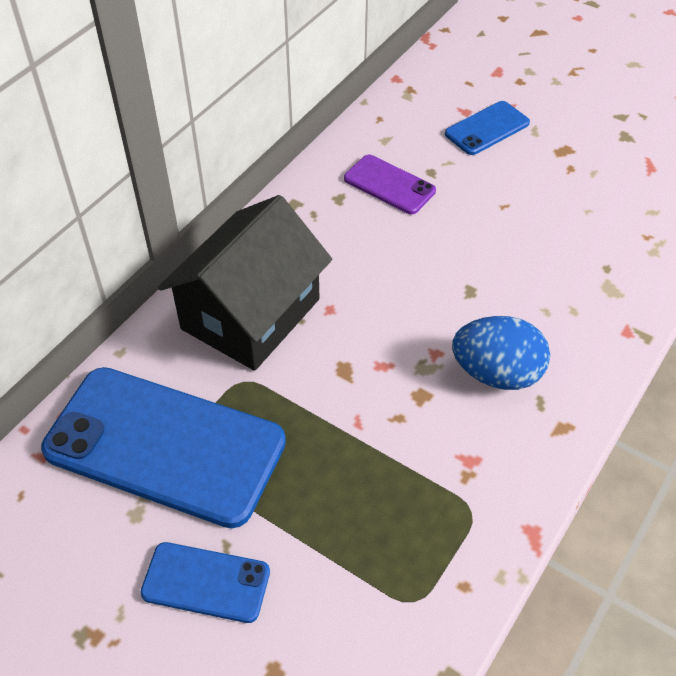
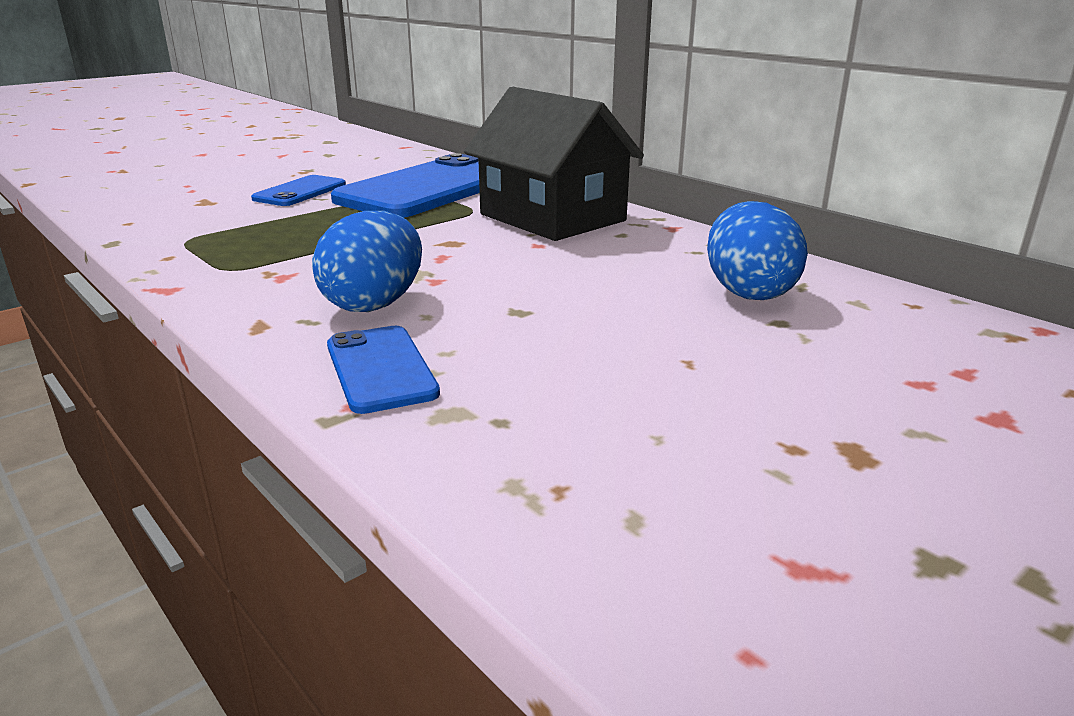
camera: 105 degrees right, 25 degrees down
purple phone [344,155,436,214] -> blue egg [707,201,808,300]
blue phone [445,101,530,155] -> blue phone moved to [327,326,440,414]

